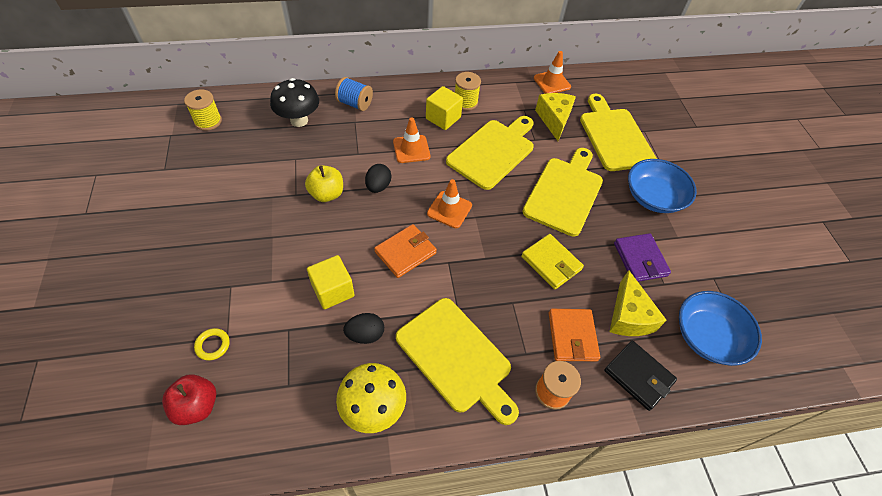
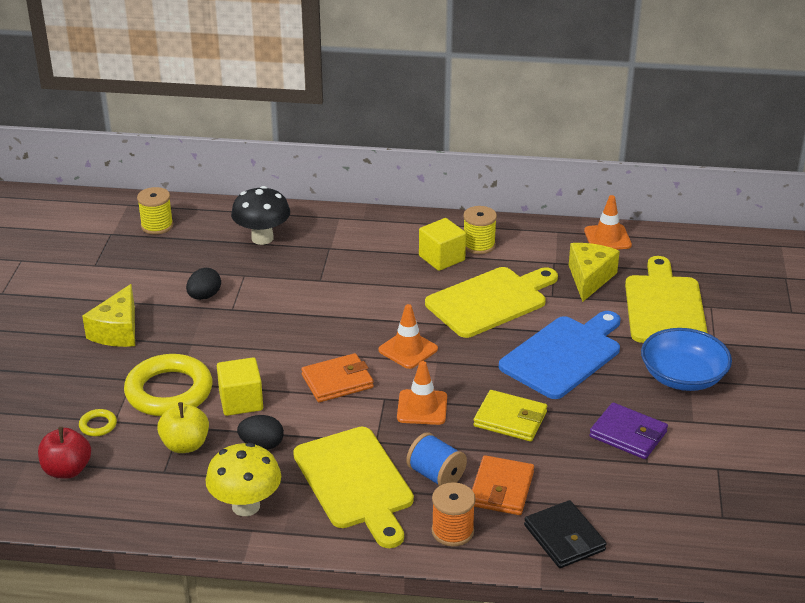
camera: 20 degrees right, 20 degrees down
yellow apple [305,165,343,202] -> yellow apple moved to [157,402,209,453]
blue spool [335,77,373,111] -> blue spool moved to [406,432,467,486]
black egg [365,164,391,193] -> black egg moved to [186,268,221,300]
orange traffic cone [393,117,430,163] -> orange traffic cone moved to [397,361,447,425]
yellow wallet [521,234,584,289] -> yellow wallet turned 45 degrees counterclockwise [473,390,547,442]
yellow cutting board [522,148,603,237] -> blue cutting board [499,311,620,399]
yellow cheese [609,270,667,336] -> yellow cheese moved to [82,284,135,347]
purple wallet [614,233,671,282] -> purple wallet turned 60 degrees counterclockwise [589,403,668,459]
blue bowl [679,291,762,366] -> none
none -> yellow ring [124,354,212,416]

